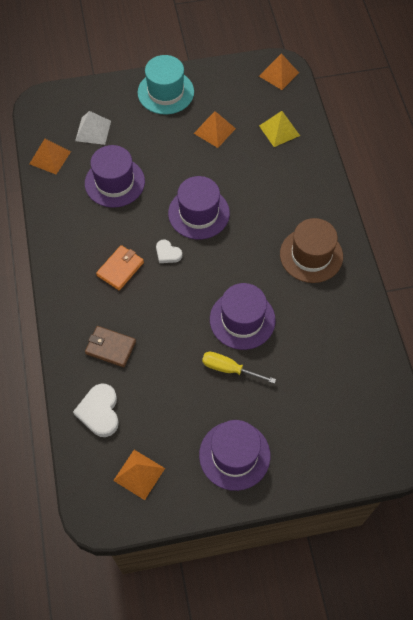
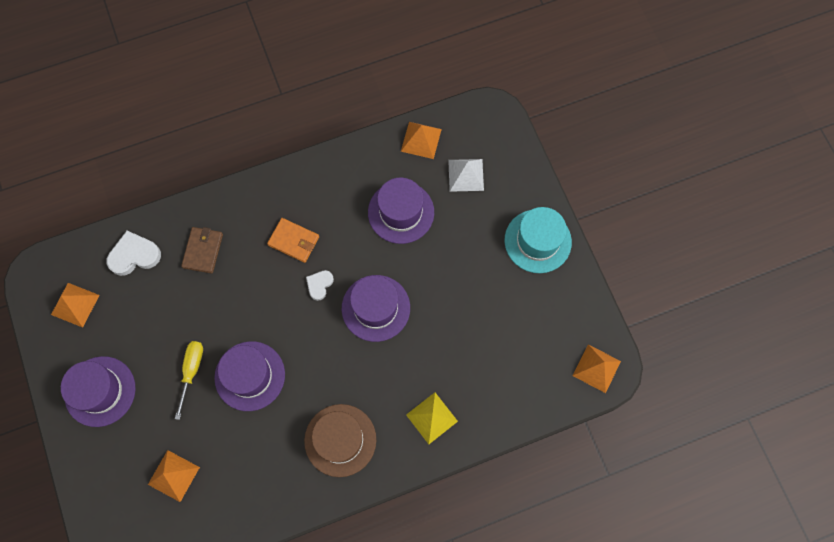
camera: 80 degrees right, 10 degrees up
orange pyramid [194,111,236,148] -> orange pyramid moved to [148,450,200,502]
yellow pyramid [259,111,300,147] -> yellow pyramid moved to [406,393,458,444]

